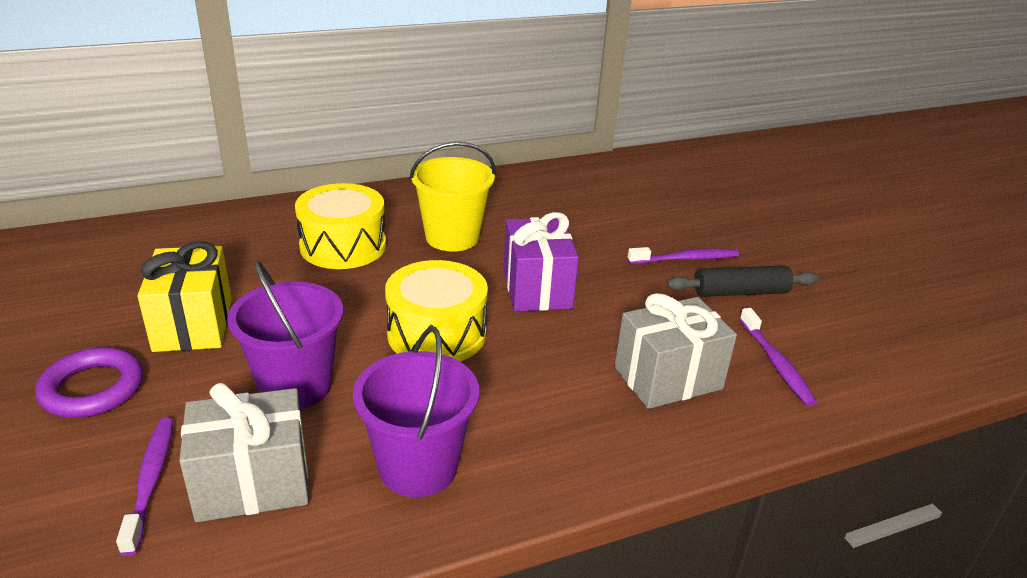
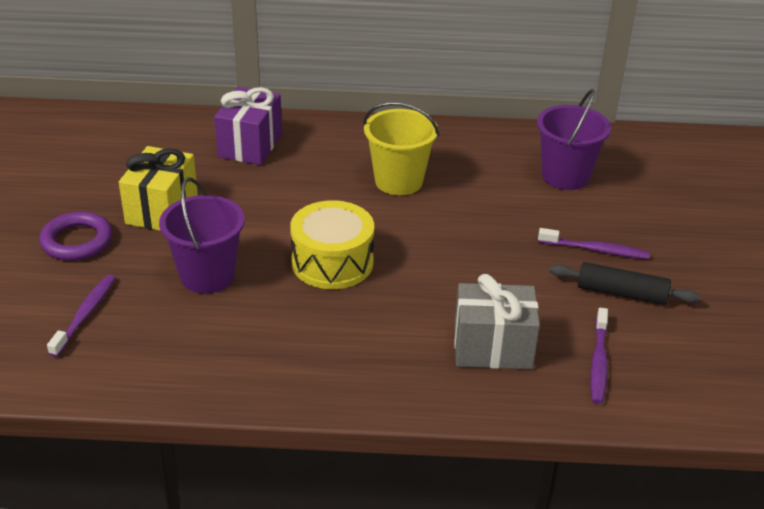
camera: 25 degrees right, 5 degrees up
grey gift [179,383,309,522] -> none
yellow drum [295,183,386,269] -> none
purple bucket [353,326,479,497] -> purple bucket moved to [537,89,611,190]
purple gift [503,212,579,312] -> purple gift moved to [214,87,282,165]

